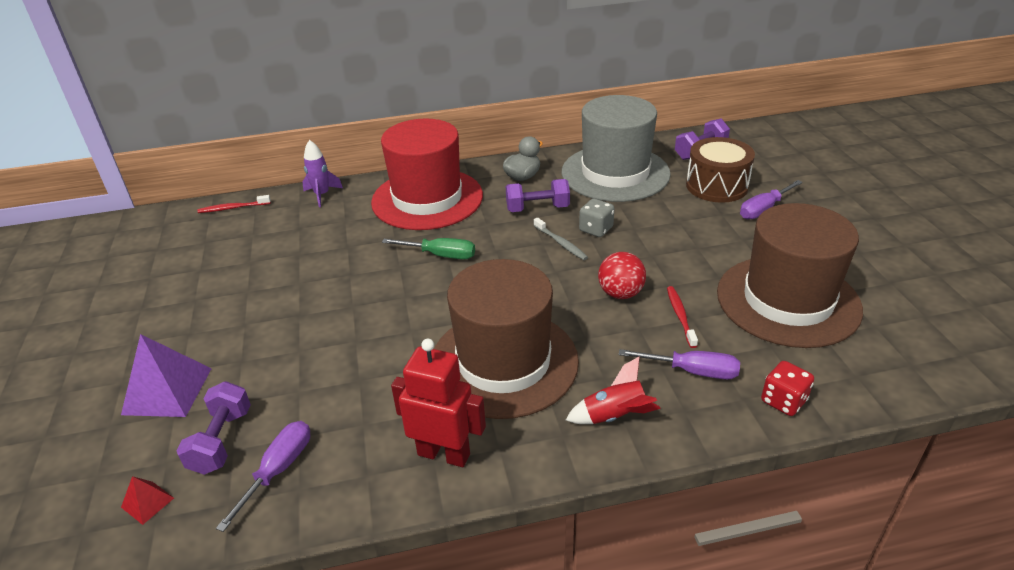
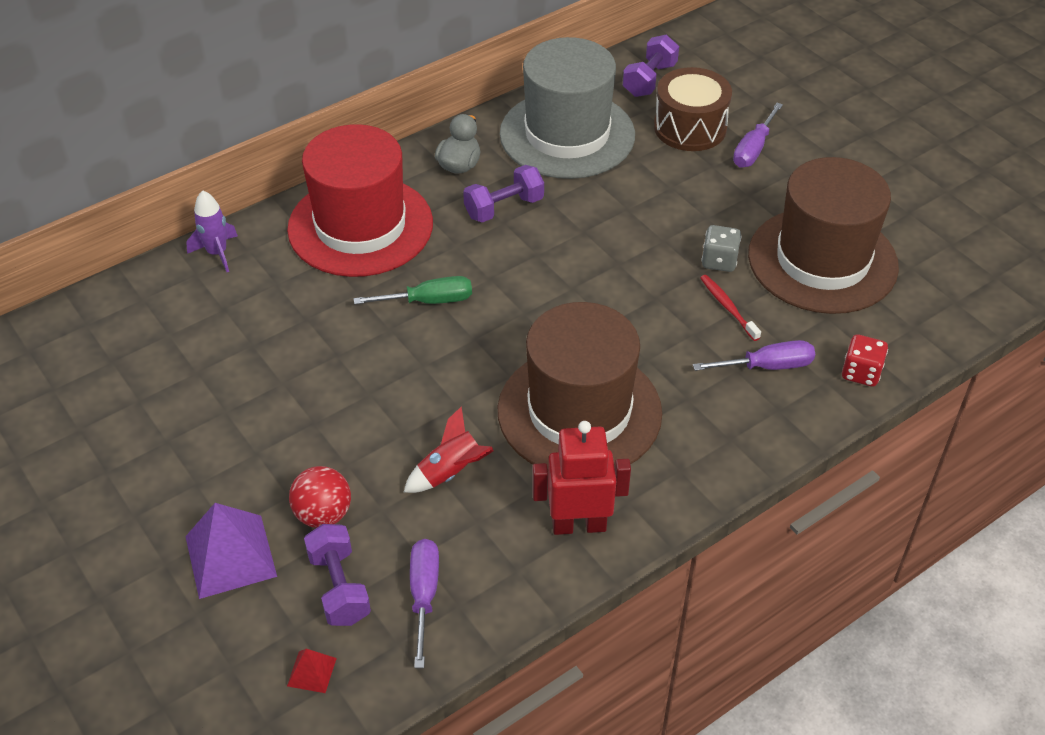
camera: 25 degrees left, 10 degrees up
red toothbrush [197,195,271,213] -> none
grey toothbrush [534,218,588,260] -> none
red rocket [566,356,661,424] -> red rocket moved to [404,406,493,493]
grey dice [579,199,614,237] -> grey dice moved to [702,225,741,272]
red ball [598,252,646,299] -> red ball moved to [289,466,351,528]

